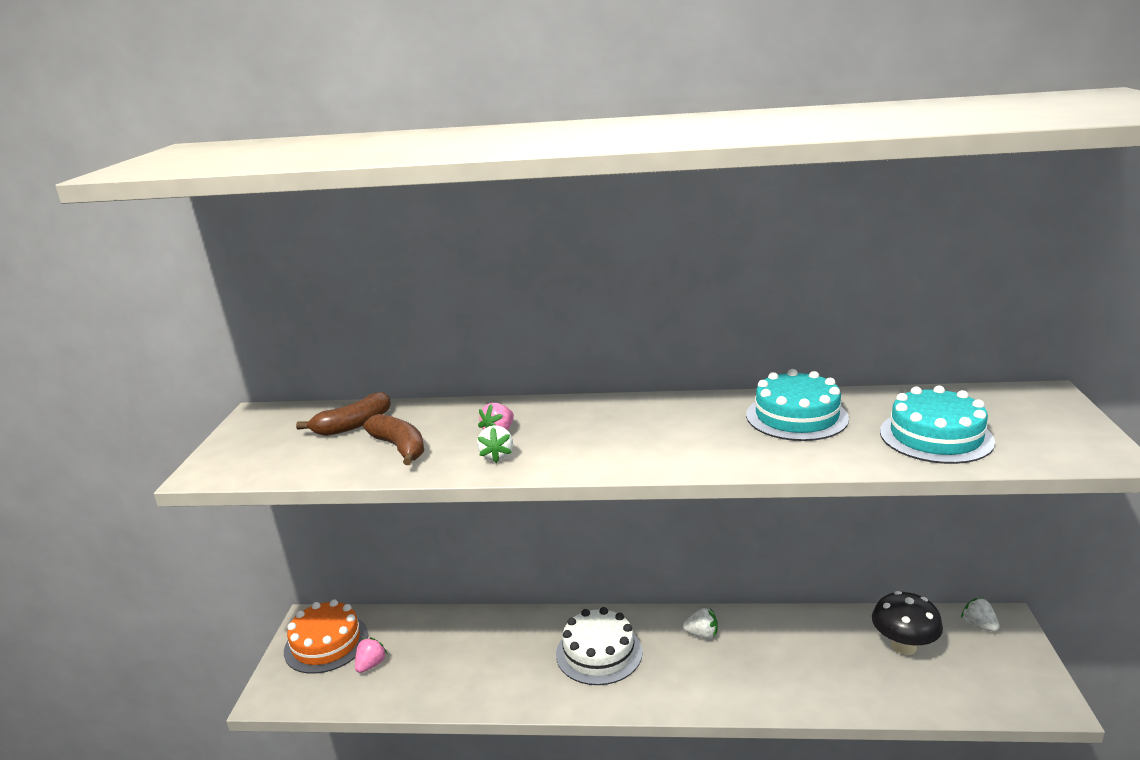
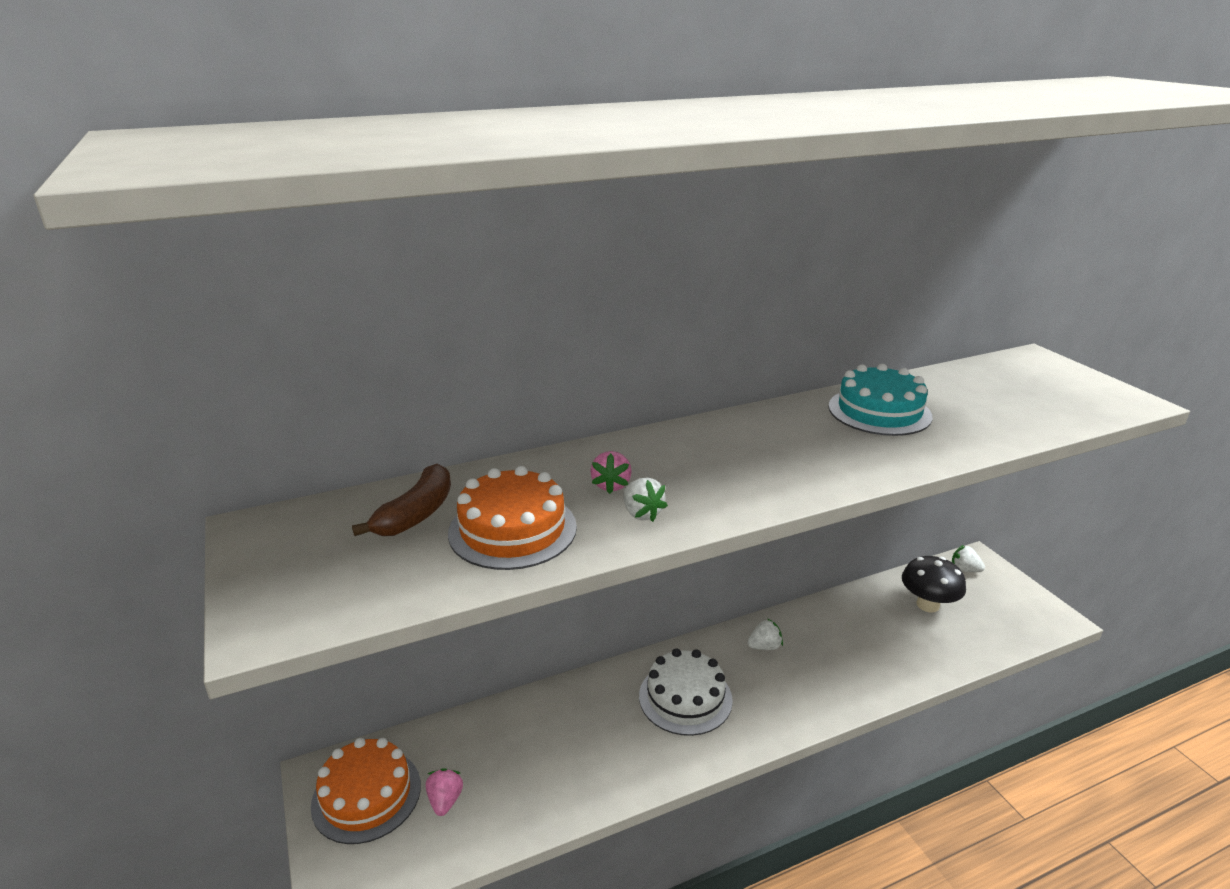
camera: 30 degrees left, 5 degrees up
brown banana [363,414,424,465] -> orange cake [448,466,577,570]
turquoise cake [880,385,995,464] -> none

